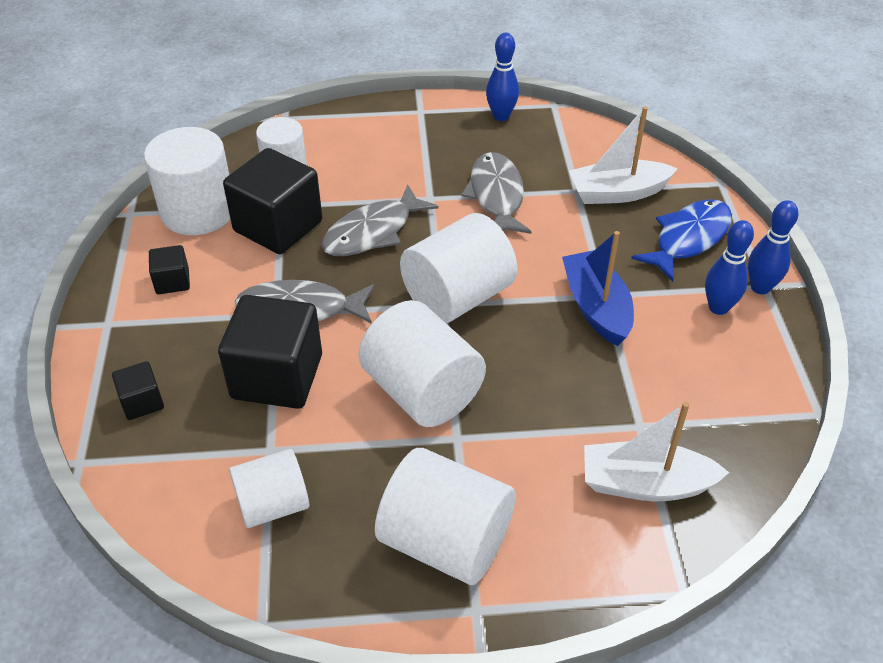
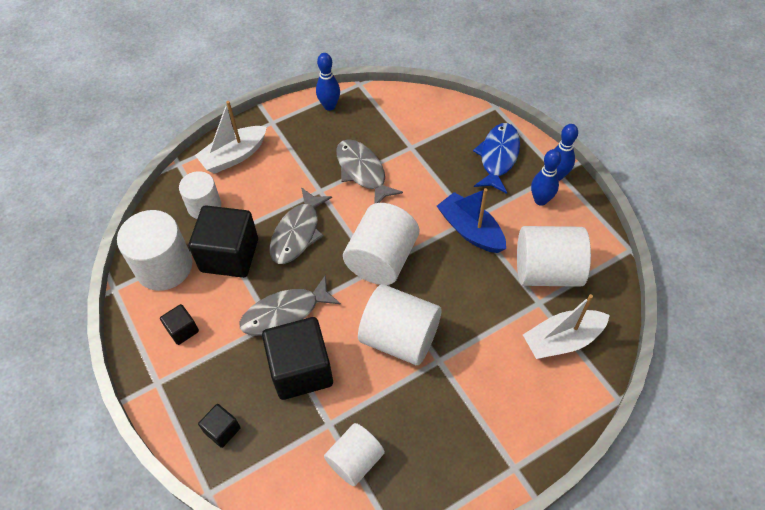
camera: 25 degrees left, 10 degrees up
white cylinder [375,448,516,585] -> white cylinder moved to [517,226,591,287]
white boat [569,106,678,204] -> white boat moved to [195,101,267,174]

